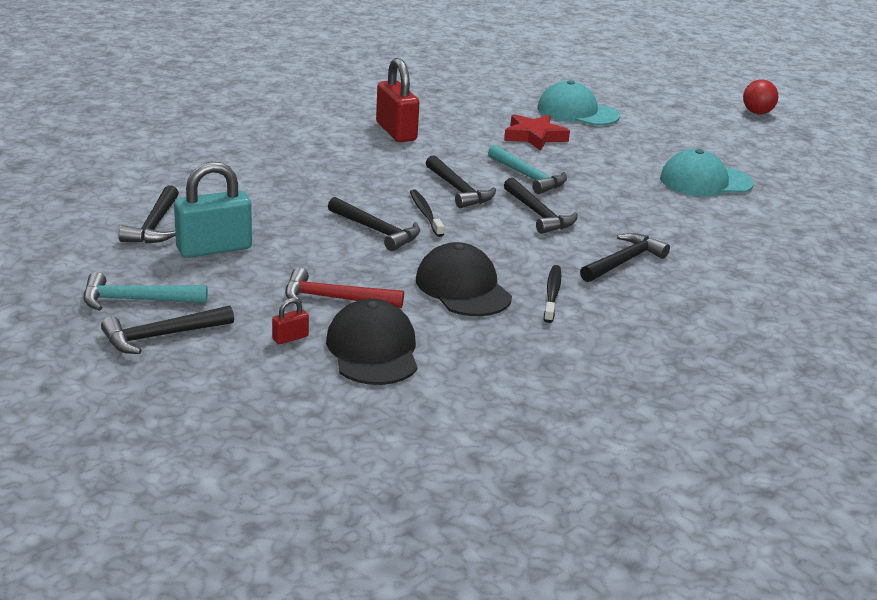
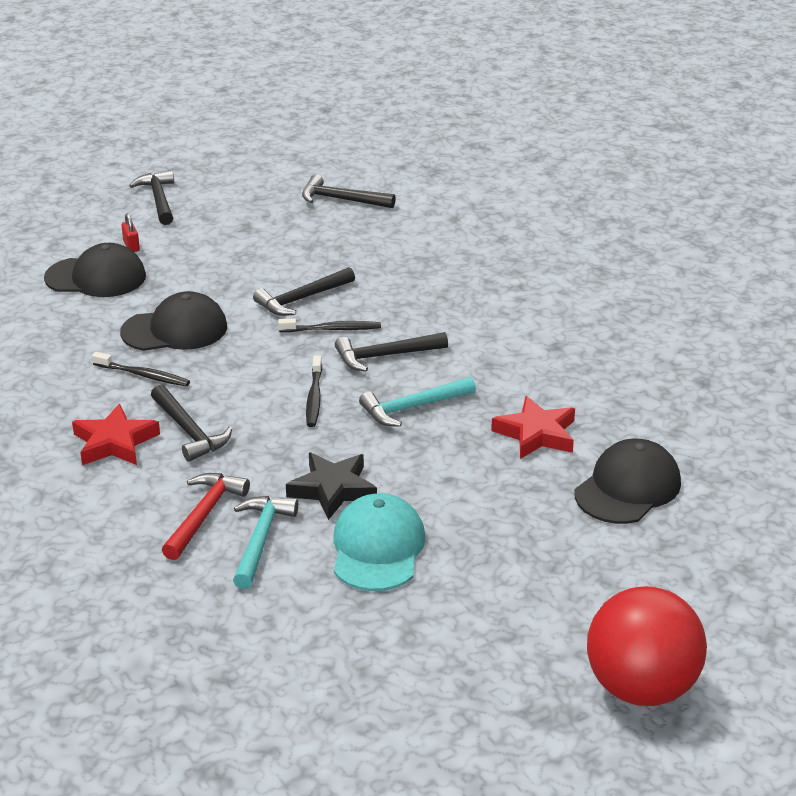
camera: 105 degrees right, 5 degrees up
turquoise hammer [84,272,208,311] -> turquoise hammer moved to [233,496,298,589]
turquoise padlock [174,162,252,258] -> none
red hammer [285,268,404,308] -> red hammer moved to [162,473,250,560]
red padlock [376,58,419,142] -> none
black hammer [504,178,578,234] -> black toothbrush [306,355,322,427]
turquoise cap [538,80,620,126] -> black cap [574,439,681,524]
red ball [743,79,778,114] -> red ball [587,586,707,706], size x1.95
none -> red star [72,404,160,465]
none -> black star [286,452,377,520]

